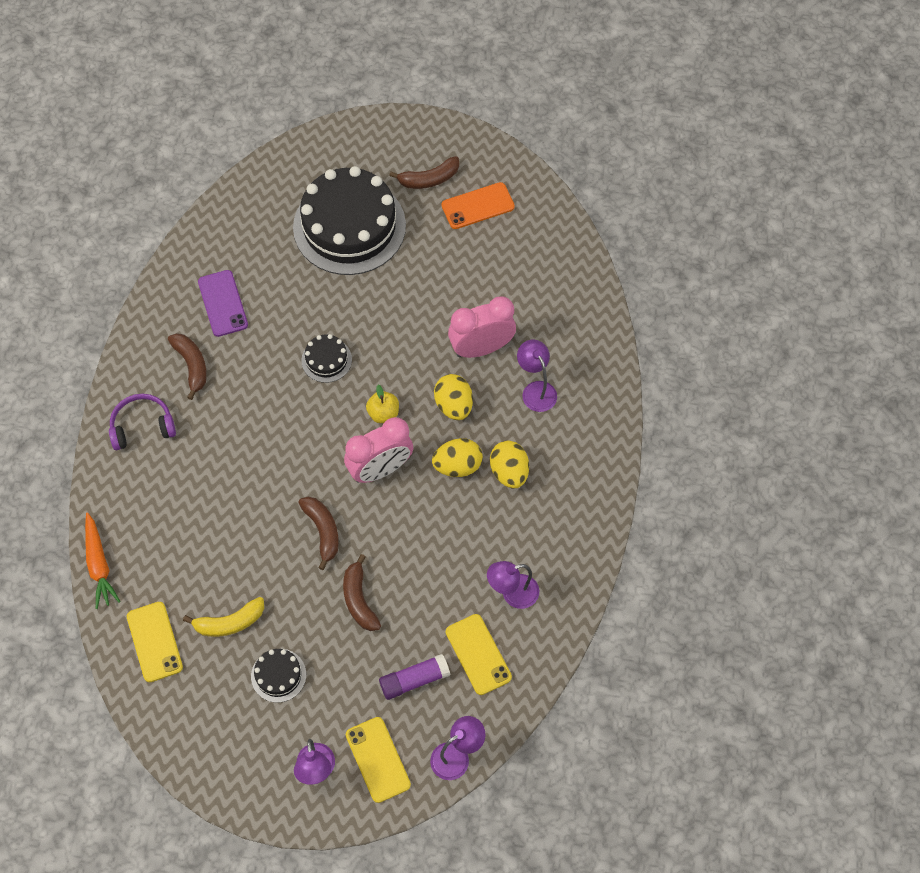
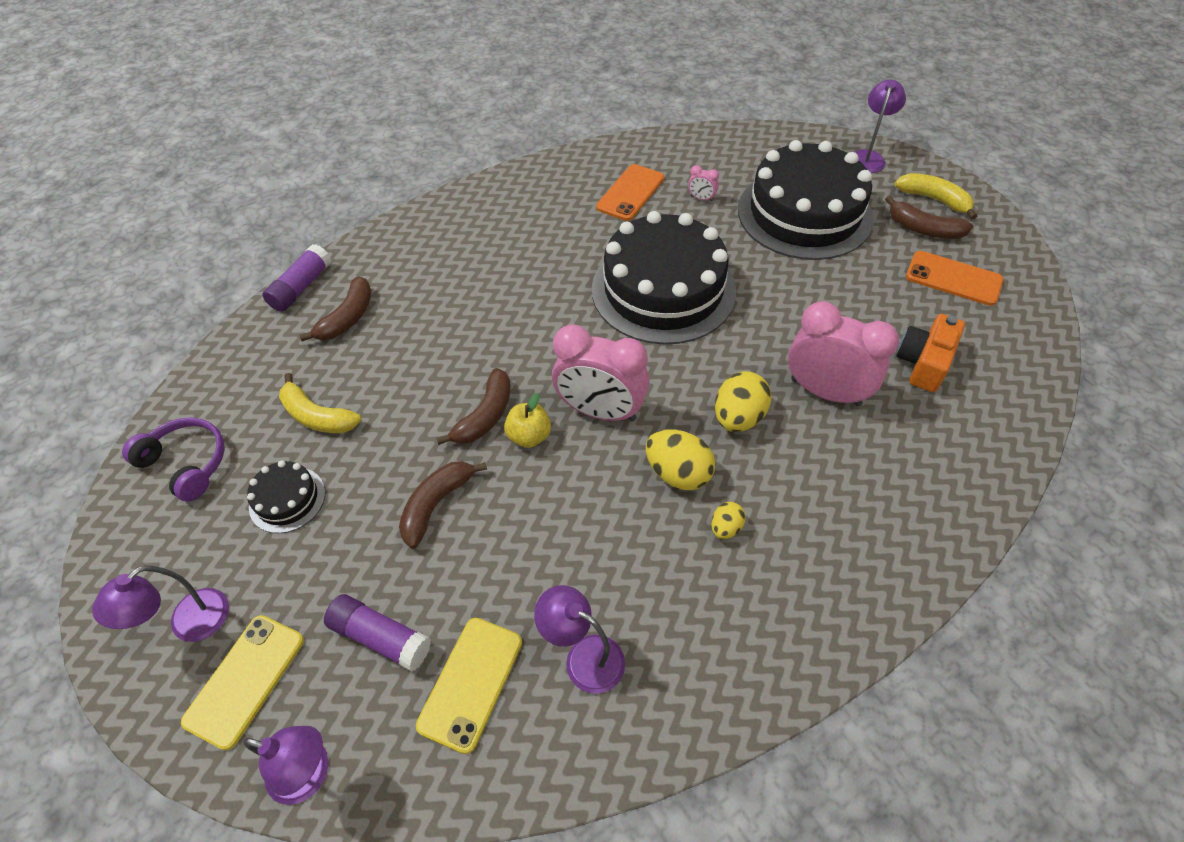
camera: 50 degrees right, 10 degrees down
orange carrot [85,512,121,609] -> purple glue stick [262,244,331,312]
purple headphones [109,394,176,450] -> purple headphones moved to [122,418,225,502]
yellow phone [127,602,183,682] -> none
brown banana [168,333,207,400] -> brown banana moved to [299,276,372,341]
purple phone [198,270,248,337] -> orange phone [596,164,664,221]
black cake [301,334,352,383] -> black cake [592,211,736,345], size x2.33
yellow apple [366,385,399,423] -> yellow apple moved to [504,393,551,448]
yellow egg [490,441,529,488] -> yellow egg [711,502,746,539], size x0.55
purple lamp [517,339,557,412] -> purple lamp moved to [855,80,906,173]
none -> pink clock [688,165,719,202]
none -> yellow banana [894,173,977,219]
none -> orange camera [896,314,965,392]

